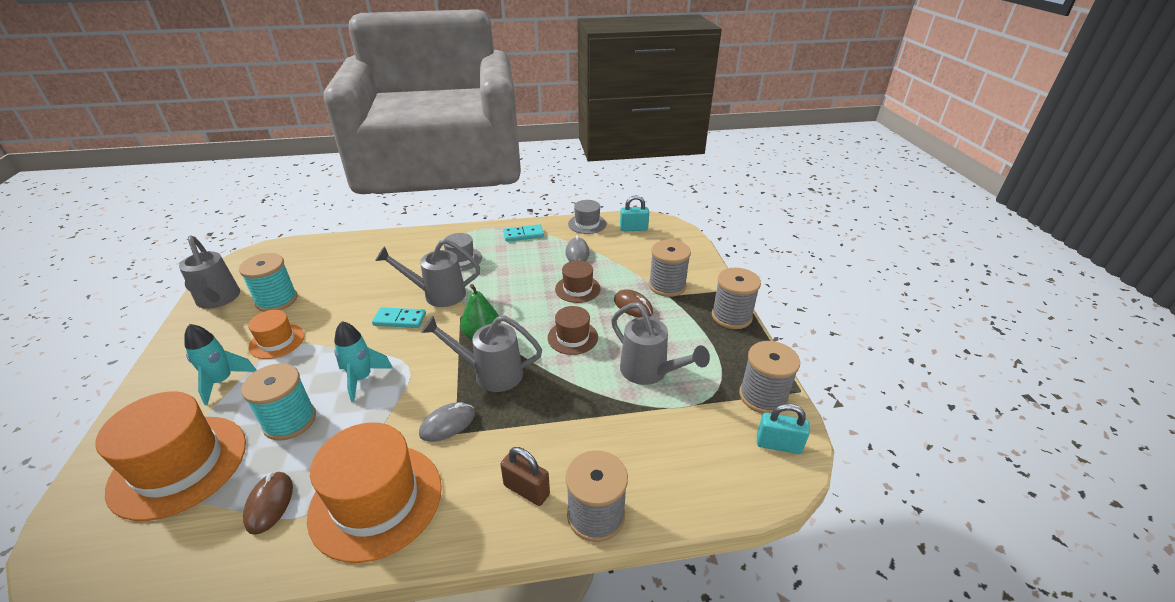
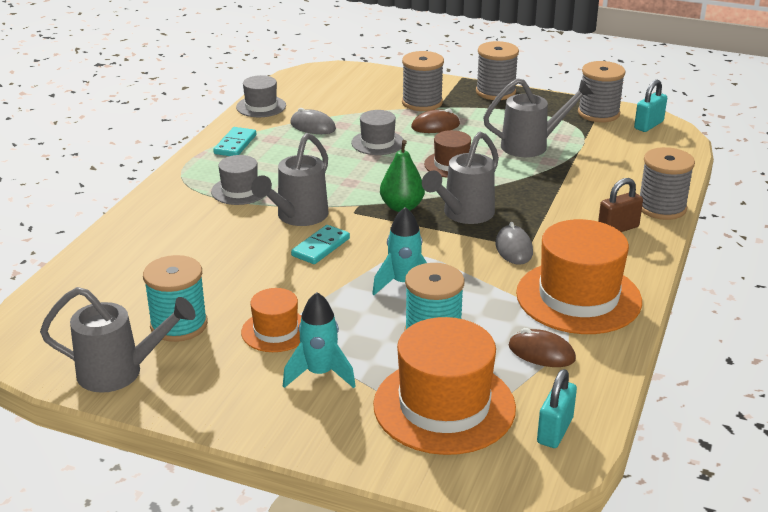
camera: 60 degrees left, 5 degrees down
brown hat [555,261,601,303] -> grey hat [351,110,404,155]
turquoise padlock [620,195,649,232] -> turquoise padlock moved to [537,369,577,448]

